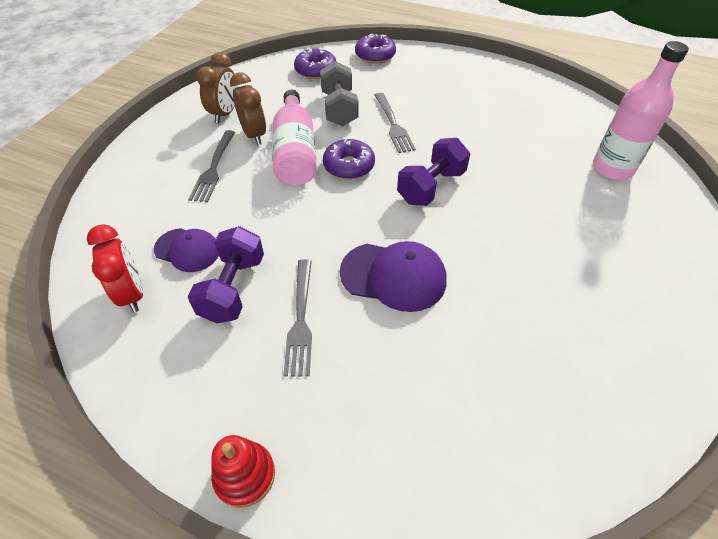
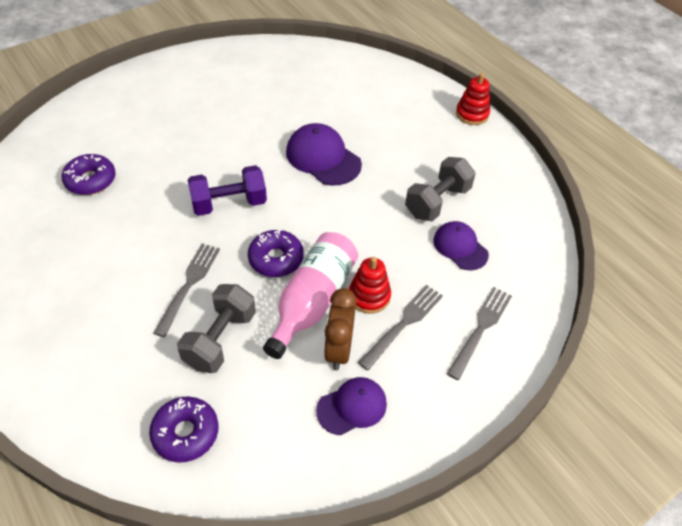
camera: 150 degrees left, 0 degrees up
red clock [87,224,143,313] -> none
purple dumbbell [188,226,264,323] -> grey dumbbell [405,157,476,221]
brown clock [196,52,238,123] -> purple cap [316,377,387,435]
grey fork [283,259,312,377] -> grey fork moved to [447,287,512,380]
purple donut [355,33,396,64] -> purple donut moved to [62,154,116,195]
pink bottle [593,41,689,180] -> none
none -> red stacking toy [349,257,391,314]

